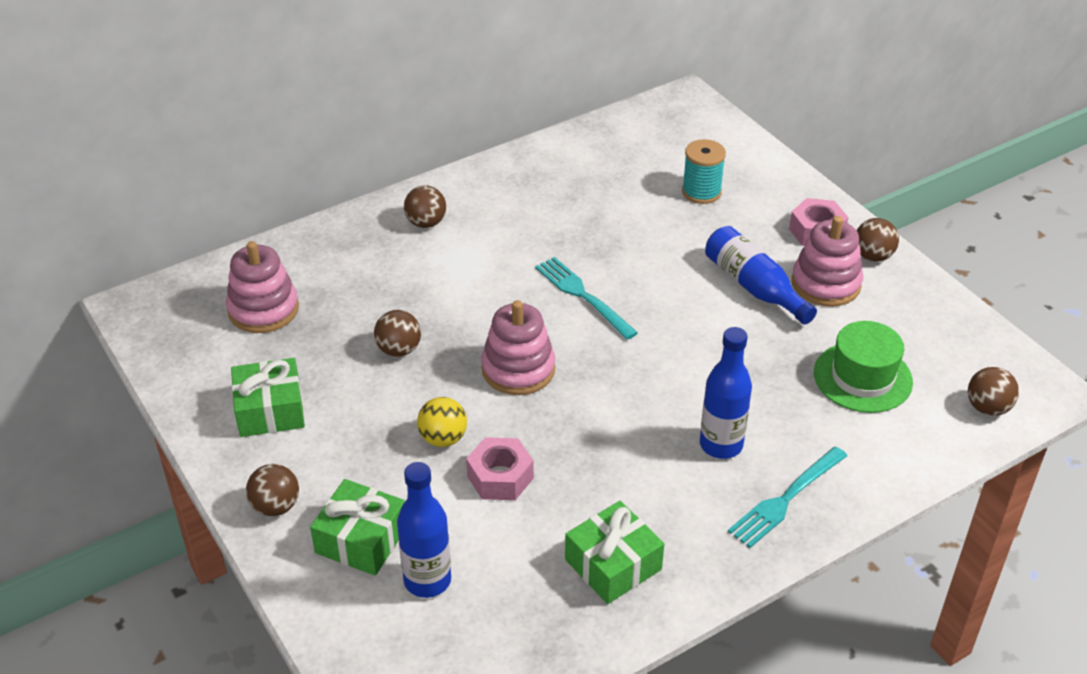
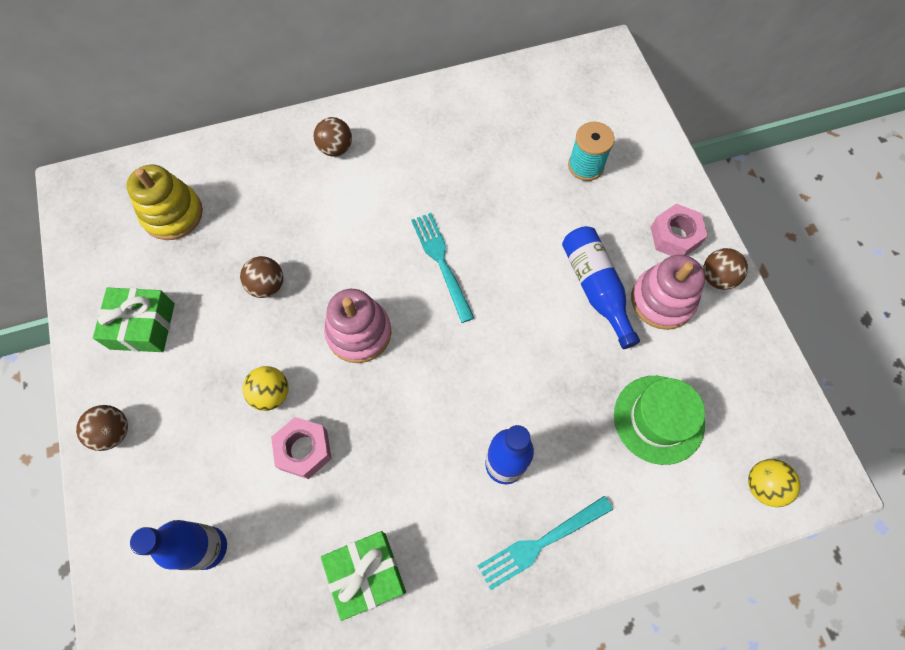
camera: 15 degrees right, 25 degrees up
pink stacking toy [226,241,299,333] -> yellow stacking toy [126,165,203,240]
green gift [310,479,405,576] -> none
brown ball [968,367,1019,416] -> yellow ball [748,459,800,507]

